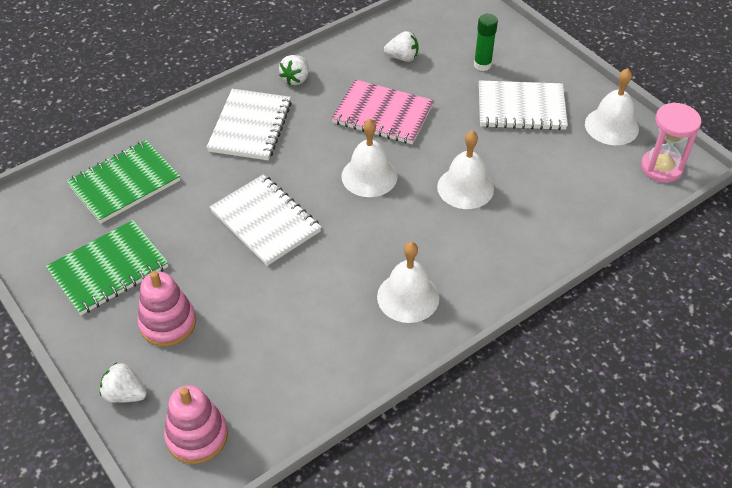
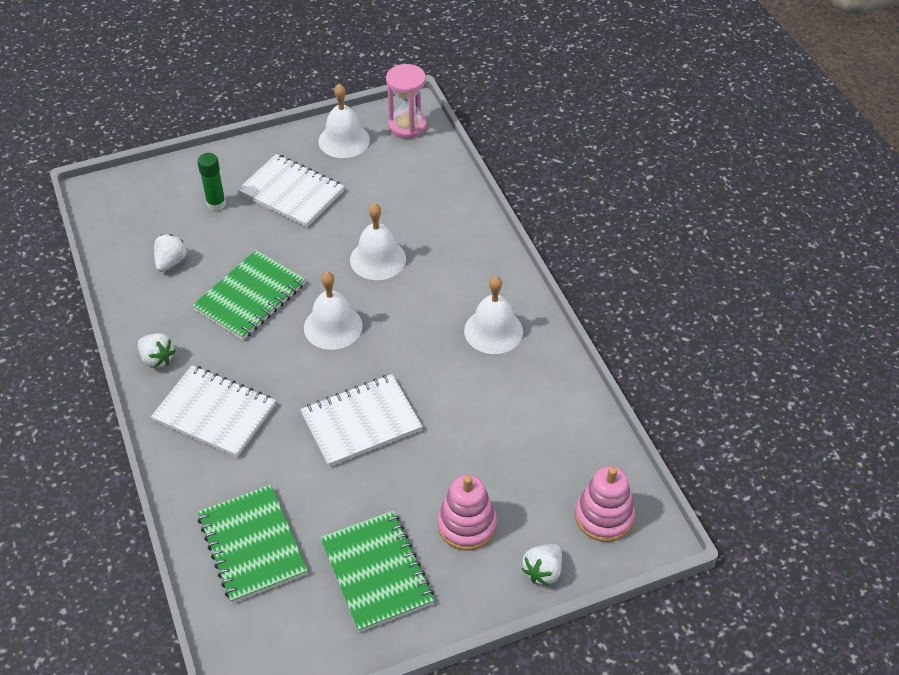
camera: 75 degrees left, 0 degrees up
pink notebook [332,79,434,144] -> green notebook [192,250,305,340]
white notebook [479,80,568,130] -> white notebook turned 75 degrees counterclockwise [237,154,344,227]

